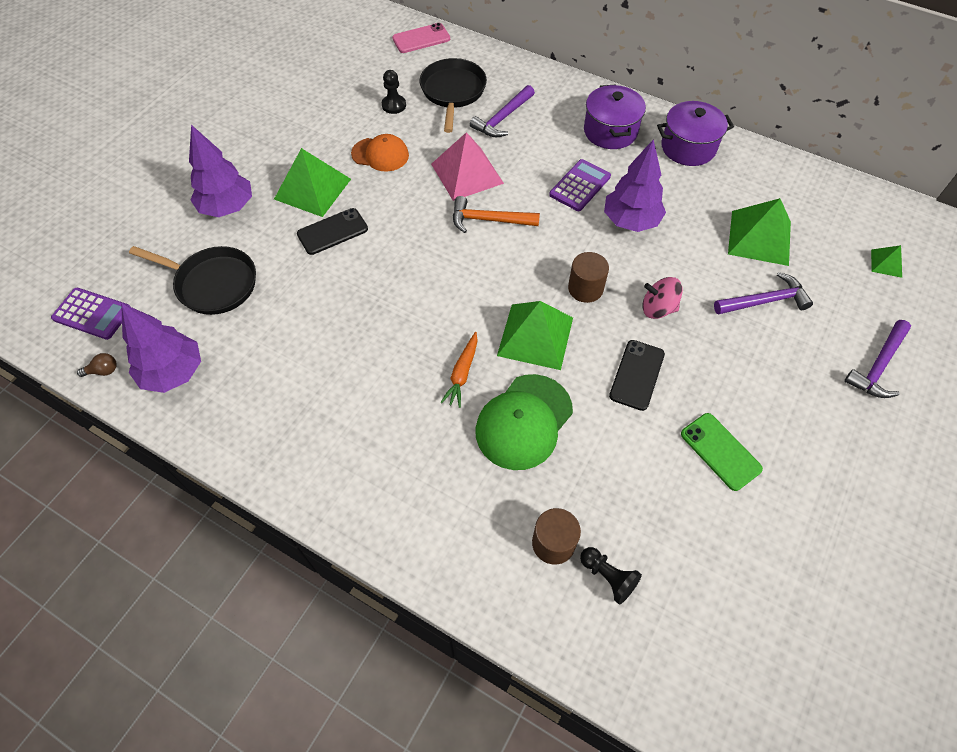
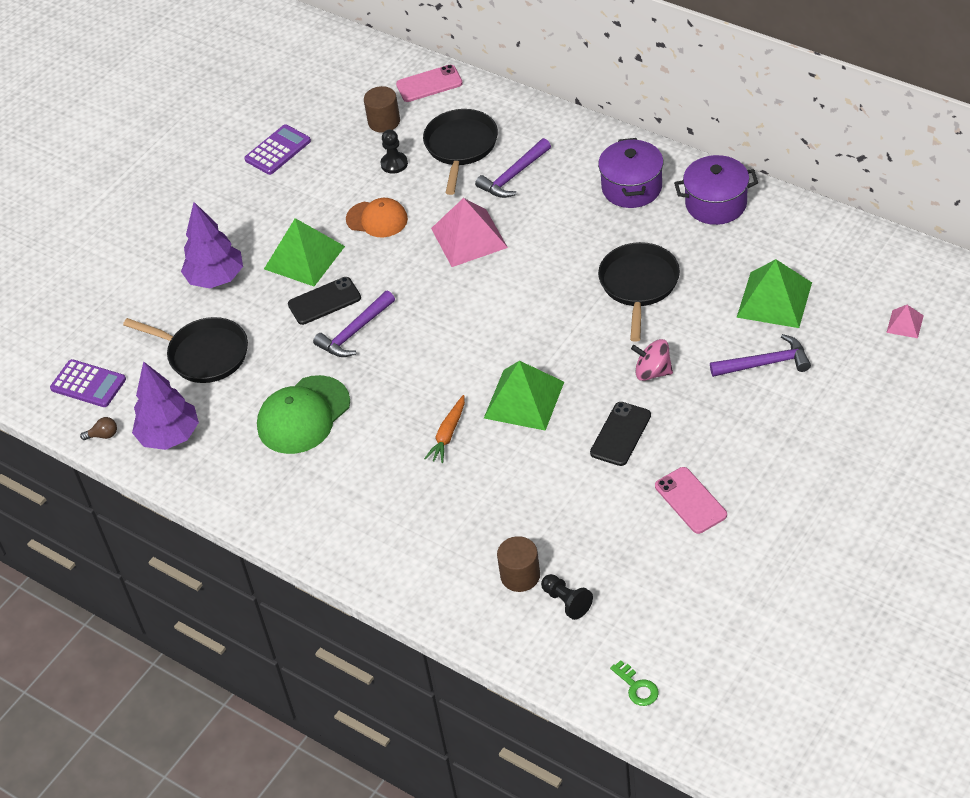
camera: 10 degrees right, 10 degrees down
orange hammer [453,196,540,233] -> none
green cap [475,374,573,470] -> green cap moved to [257,375,350,454]
purple calculator [549,159,611,211] -> purple calculator moved to [244,124,311,175]
brown cylinder [568,252,609,303] -> brown cylinder moved to [364,86,400,133]
purple tree [604,139,666,232] -> black pan [598,242,680,342]
green phone [681,413,763,491] -> pink phone [655,467,727,534]
purple hammer [844,320,911,398] -> purple hammer moved to [313,291,395,357]
green pyramid [871,245,902,278] -> pink pyramid [886,305,924,338]
none -> green key [610,660,659,706]

